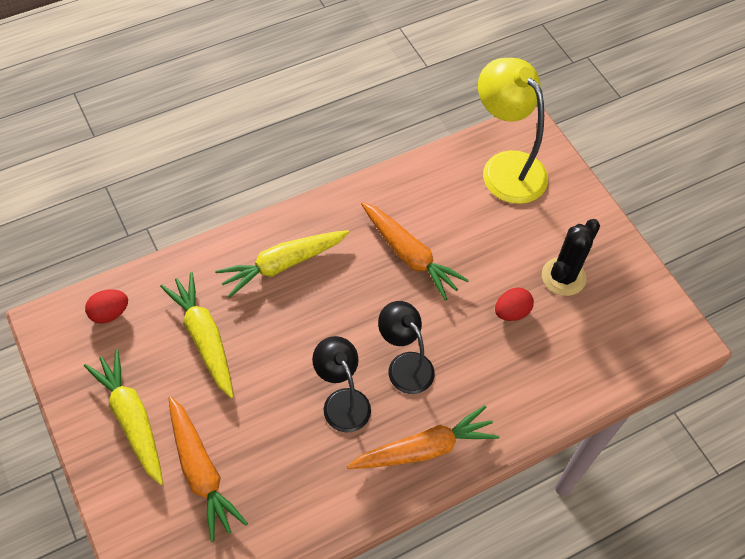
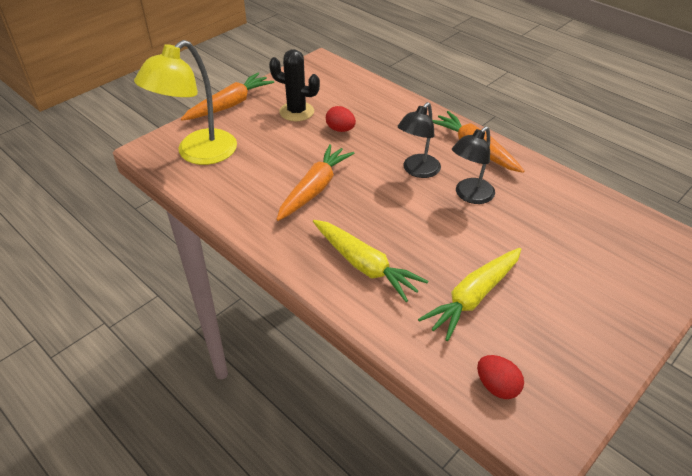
camera: 105 degrees left, 15 degrees down
yellow carrot [84,349,163,485] -> none
orange carrot [169,396,248,542] -> orange carrot moved to [181,73,274,121]

